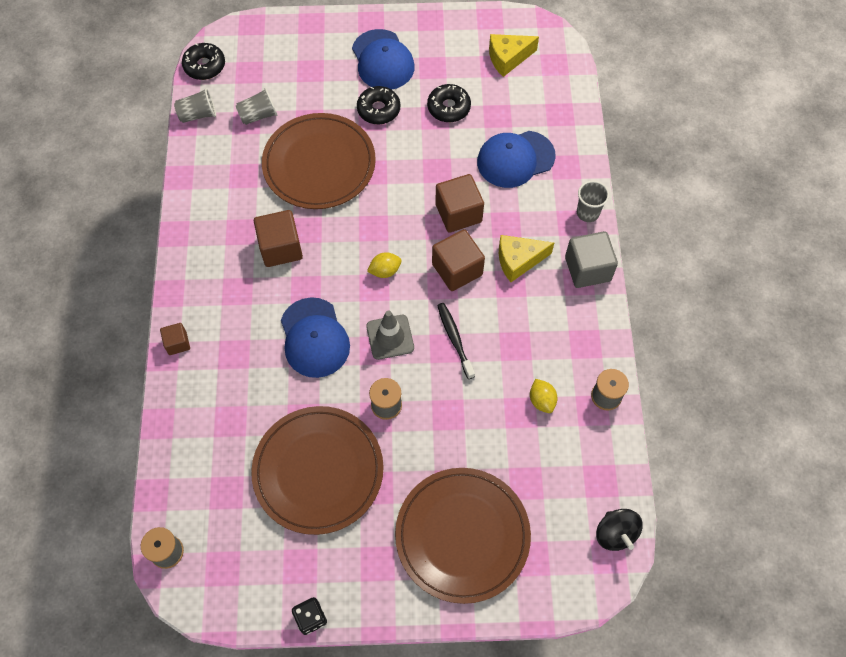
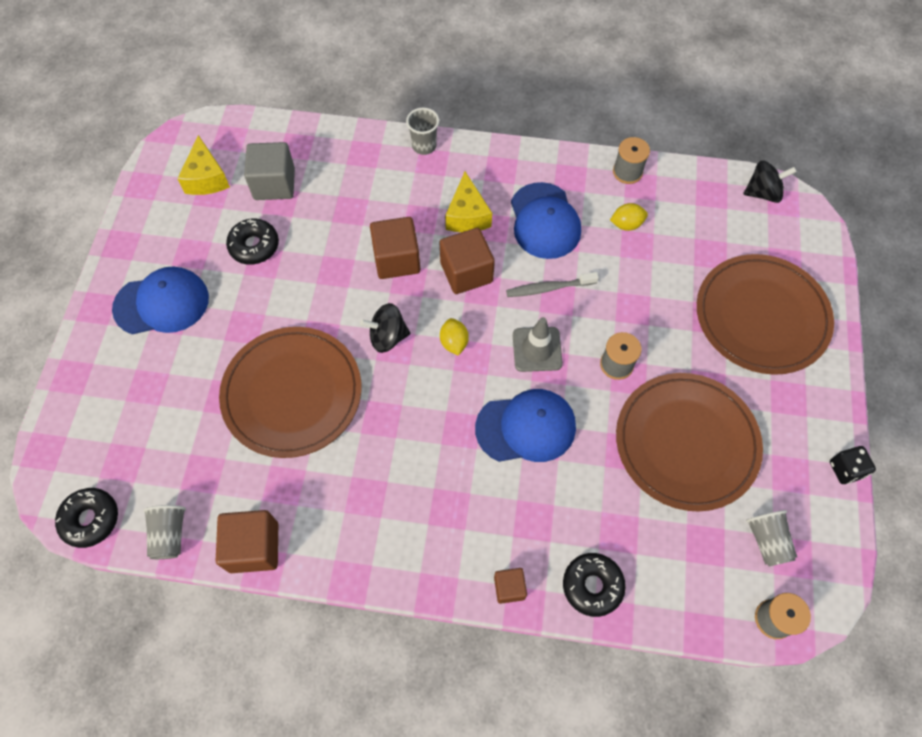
camera: 80 degrees left, 0 degrees up
grey cup [236,88,278,125] -> grey cup moved to [746,510,797,566]
brown cube [254,210,303,267] -> brown cube moved to [216,510,278,573]
black donut [357,86,400,125] -> black donut moved to [563,553,626,617]
black toothbrush [437,303,475,379] -> grey toothbrush [506,272,599,297]
blue cap [477,131,556,188] -> blue cap moved to [511,182,581,259]
grey cube [565,231,618,288] -> grey cube moved to [244,142,295,200]
none -> black spinning top [360,303,410,353]

